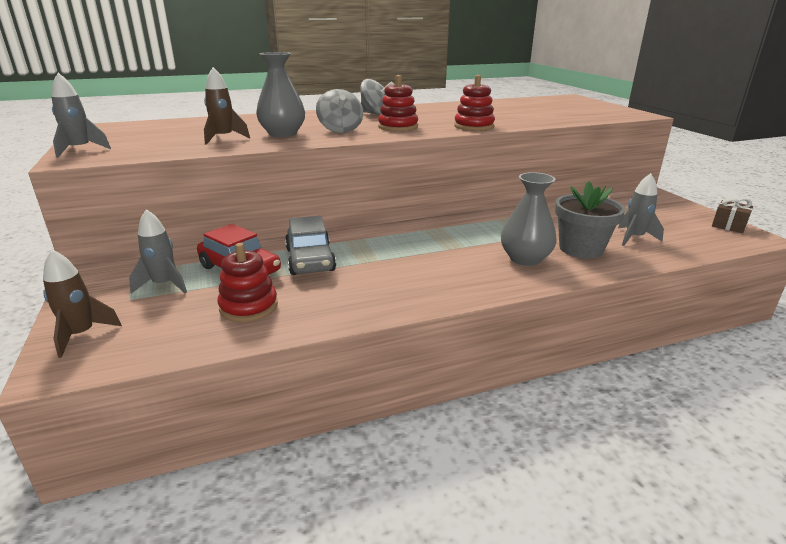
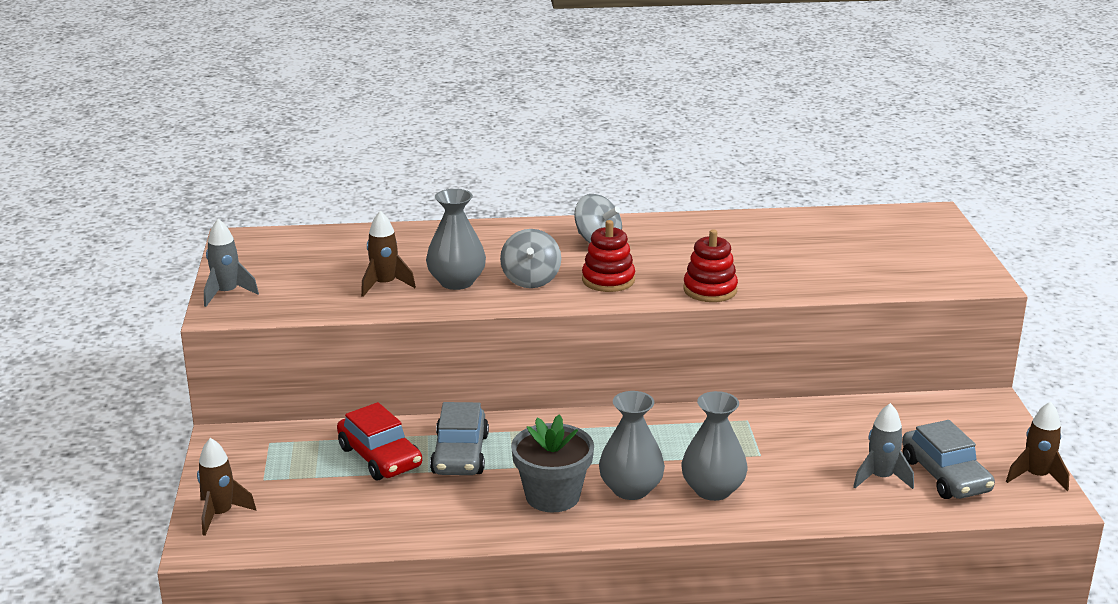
camera: 15 degrees right, 0 degrees up
grey rocket [129,209,187,293] -> none
red stacking toy [217,243,278,322] -> none
grey flower pot [555,181,625,259] -> grey flower pot moved to [511,414,594,513]
brown gift [712,198,753,233] -> brown rocket [1006,402,1069,491]
none -> grey vase [599,391,665,500]
none -> grey car [902,420,995,499]

